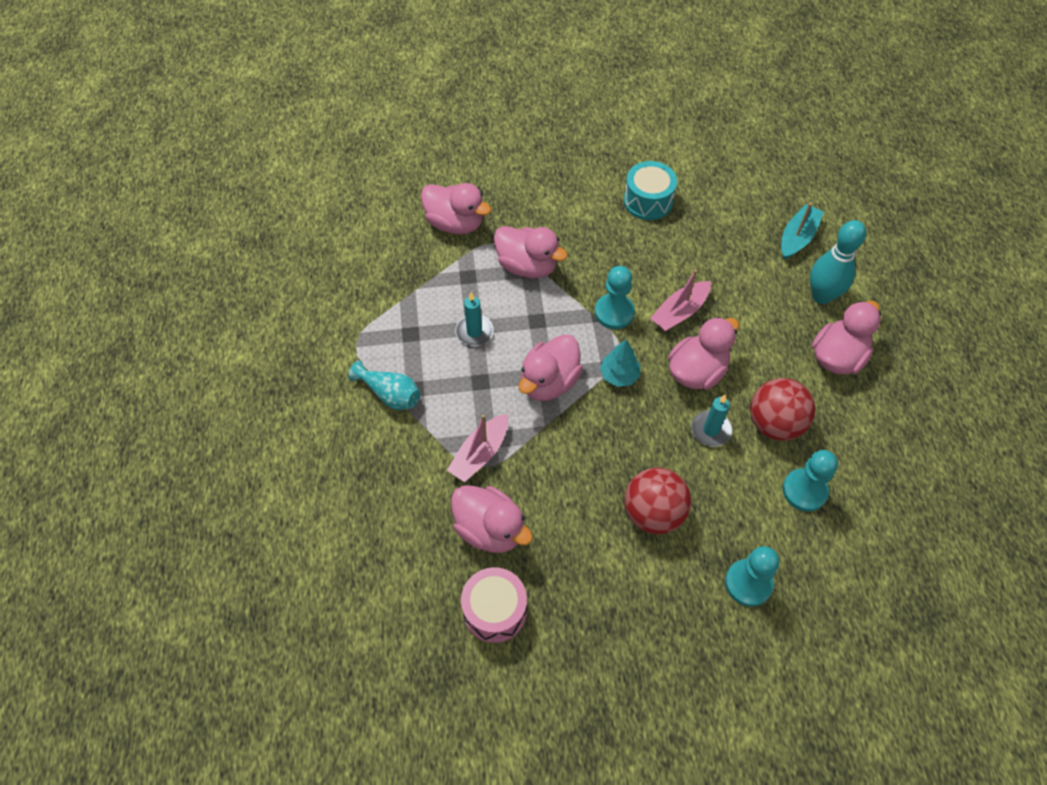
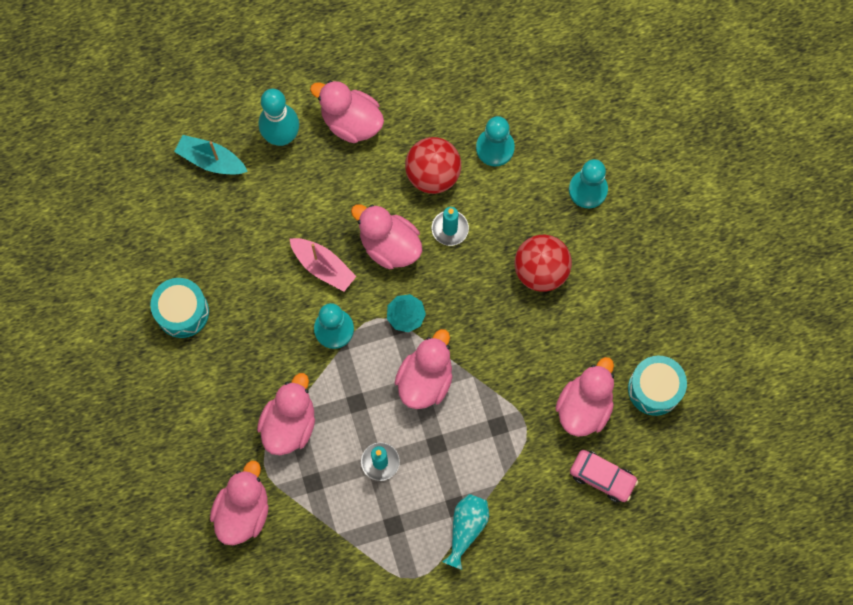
camera: 100 degrees left, 15 degrees up
pink boat [447,414,508,482] -> none
pink drum [461,567,527,643] -> turquoise drum [628,356,687,416]
pink duck [519,334,583,401] -> pink duck turned 90 degrees counterclockwise [395,329,453,409]
none -> pink car [570,450,638,503]

